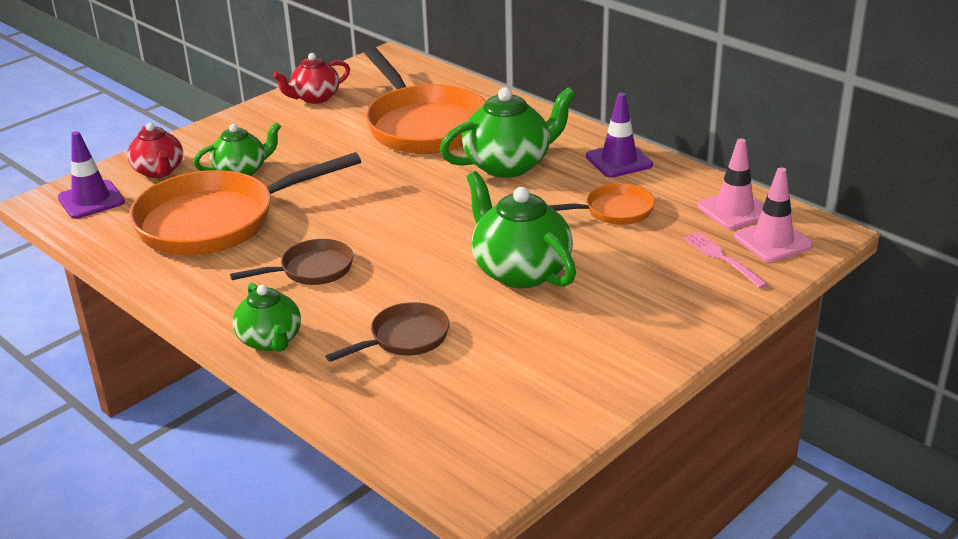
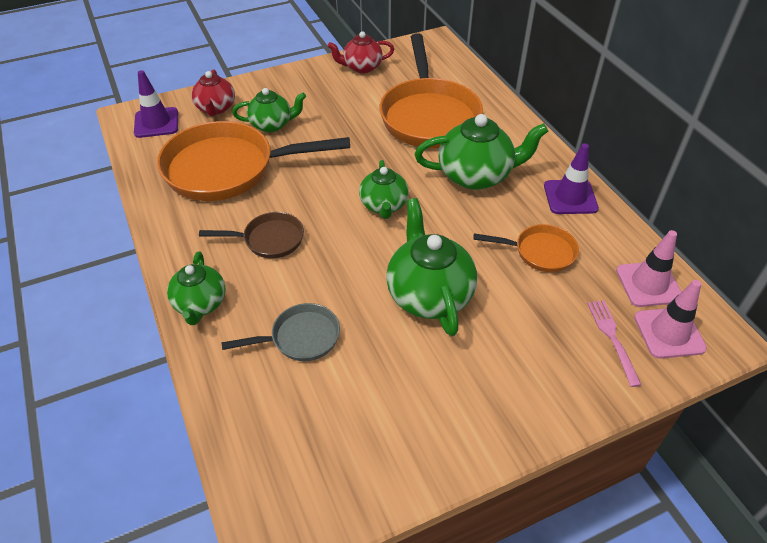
camera: 20 degrees right, 15 degrees up
brown pan [325,302,449,362] -> grey pan [221,303,340,361]
none -> green teapot [359,160,409,219]

